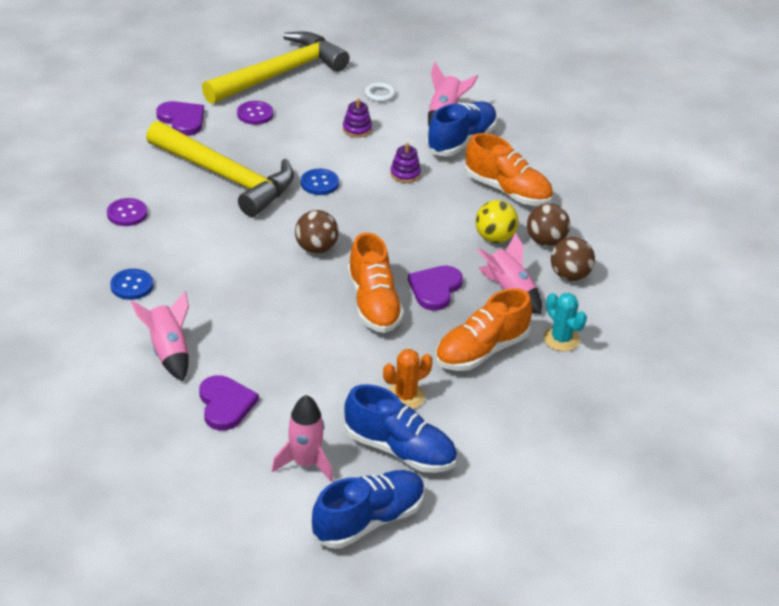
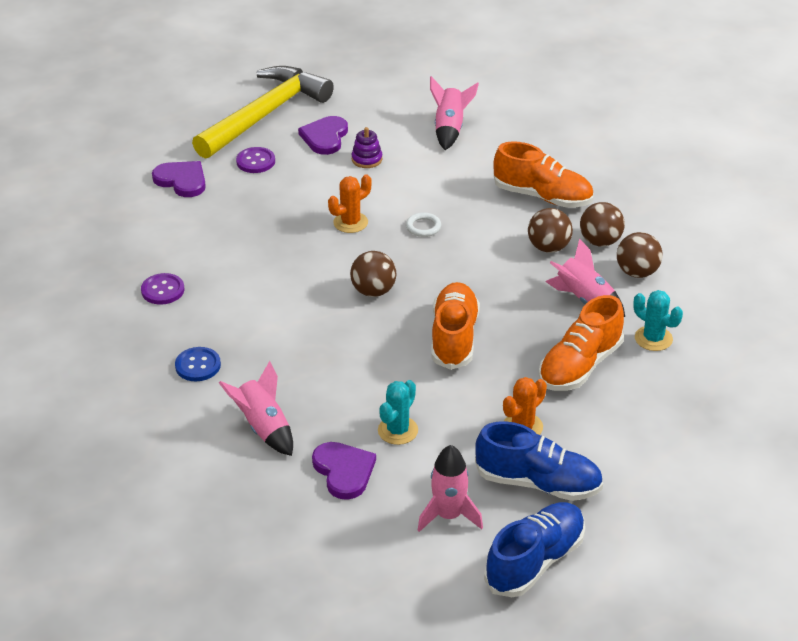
camera: 10 degrees left, 0 degrees up
yellow hammer [146,121,294,217] -> none
blue button [301,169,339,195] -> orange cactus [328,174,371,233]
orange shoe [348,233,404,333] -> orange shoe turned 150 degrees counterclockwise [431,282,480,370]
white ring [365,82,396,102] -> white ring moved to [406,212,441,237]
purple stacking toy [390,143,421,183] -> none
purple heart [408,265,463,311] -> purple heart moved to [298,116,348,155]
blue shoe [426,101,497,156] -> none
yellow ball [475,200,518,243] -> brown ball [528,208,573,253]
none -> turquoise cactus [378,380,418,445]

